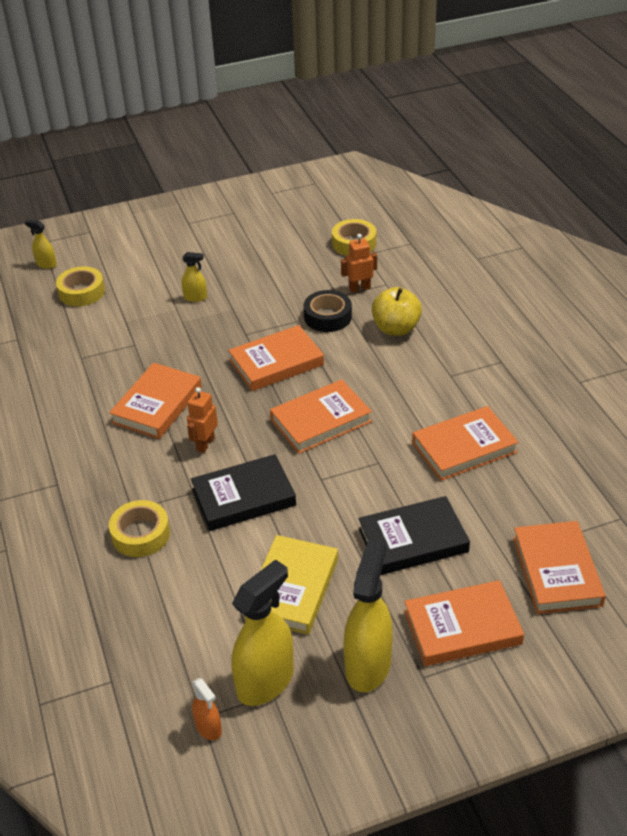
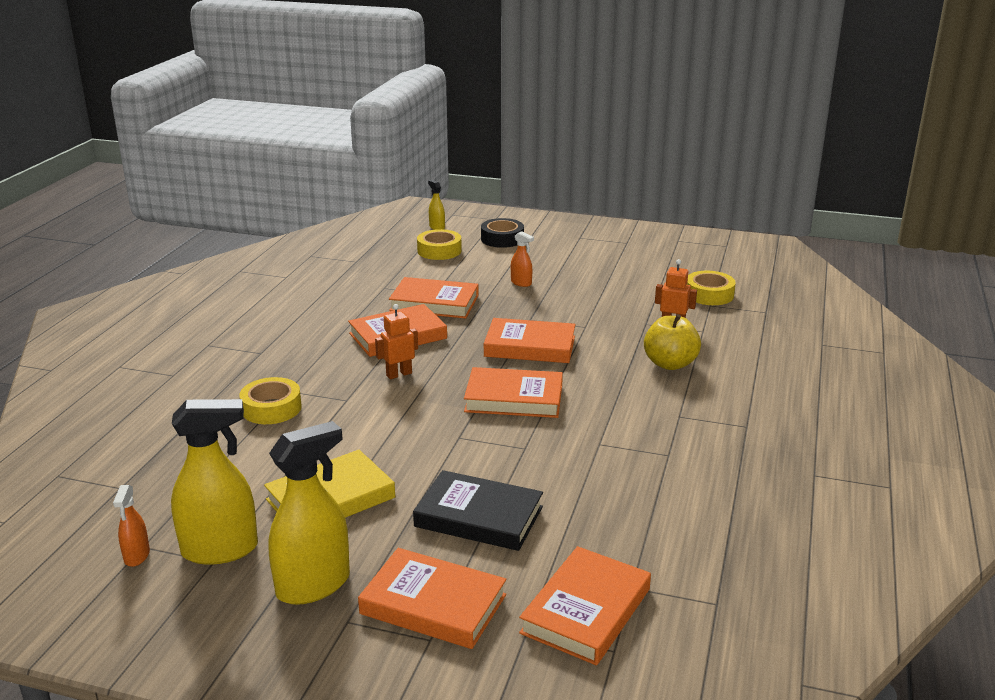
camera: 35 degrees right, 15 degrees down
yellow spray bottle [182,252,207,302] -> orange spray bottle [511,231,534,287]
black book [191,454,296,531] -> none
black tape [303,290,352,332] -> black tape moved to [481,218,524,248]
orange book [412,406,519,481] -> orange book moved to [389,277,479,319]

